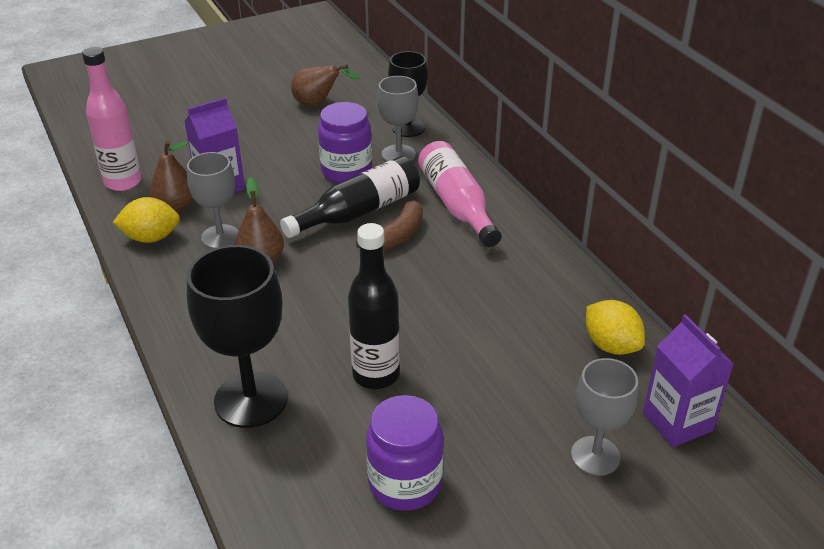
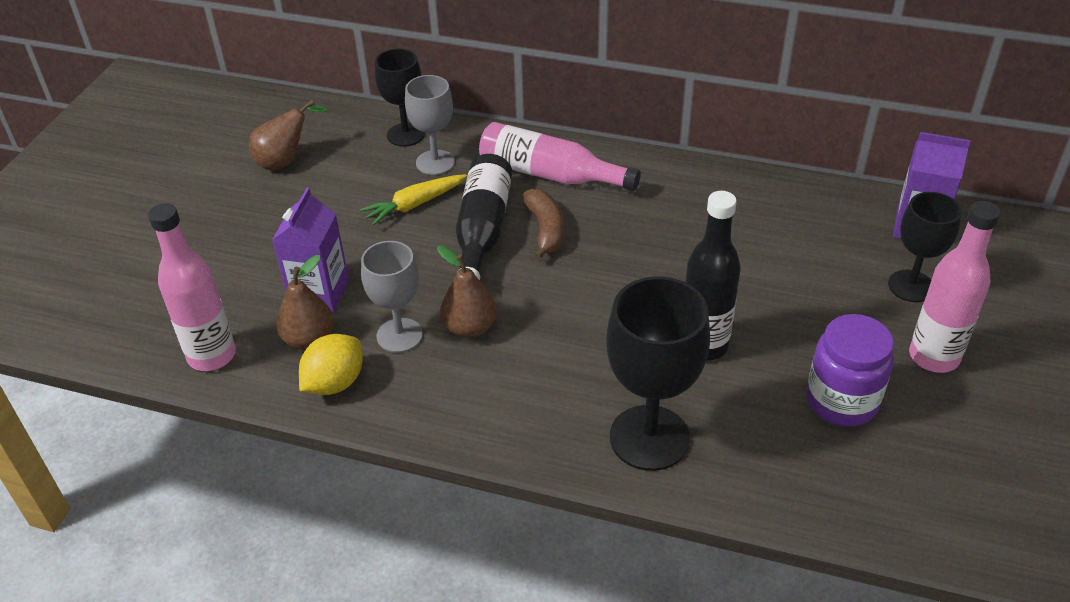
camera: 45 degrees left, 5 degrees up
purple jar [318,102,372,183] -> yellow carrot [360,174,467,226]
grey goblet [571,358,638,476] -> black goblet [888,192,962,302]
yellow lemon [586,300,645,355] -> none
none -> pink bottle [909,201,1001,373]

